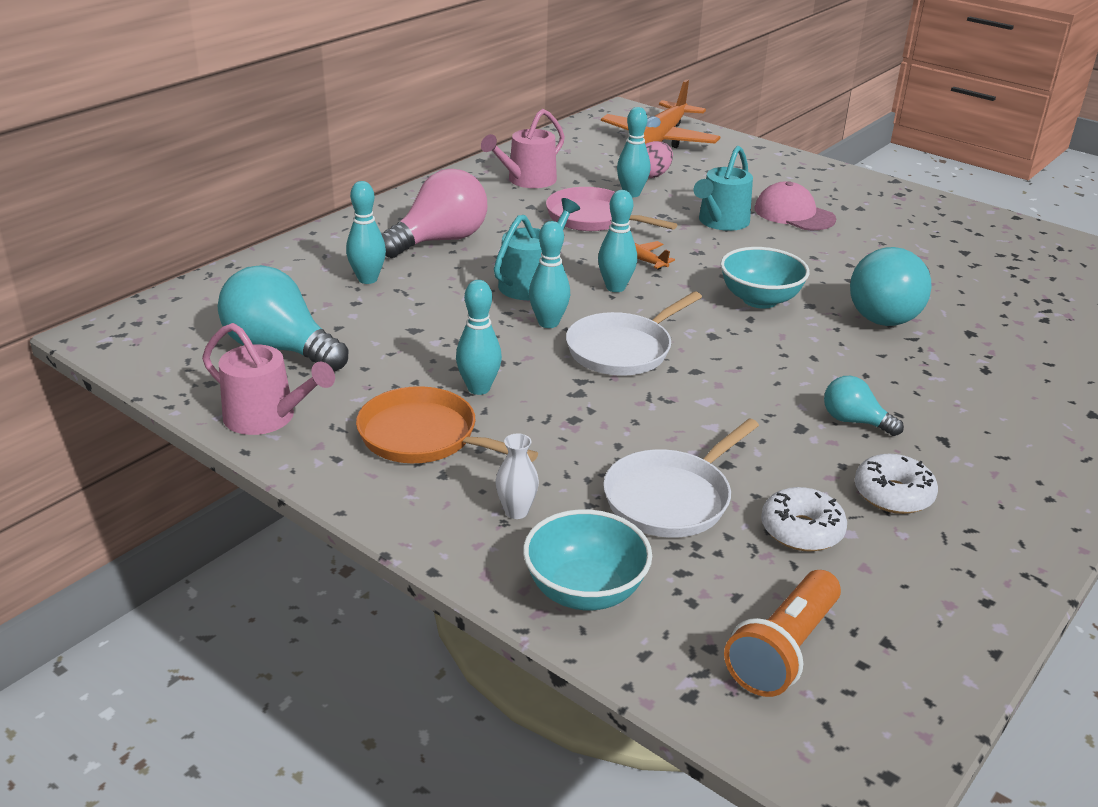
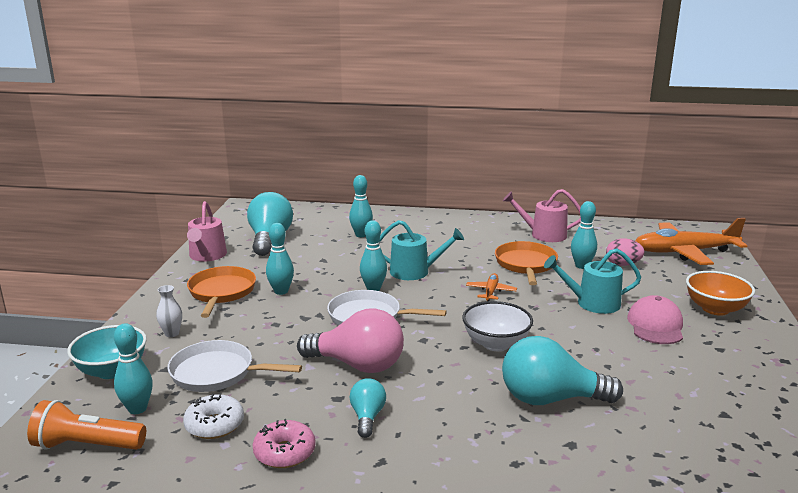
camera: 60 degrees right, 10 degrees down
pink light bulb [381,169,487,258] -> pink light bulb moved to [297,308,404,373]
pink pan [546,187,677,231] -> orange pan [495,241,558,285]
turquoise bowling pin [598,190,637,292] -> turquoise bowling pin moved to [114,323,153,414]
turquoise bowl [720,247,810,309] -> white bowl [462,301,533,351]
white donut [855,454,938,514] -> pink donut [253,419,316,468]
none -> orange bowl [686,271,755,316]

